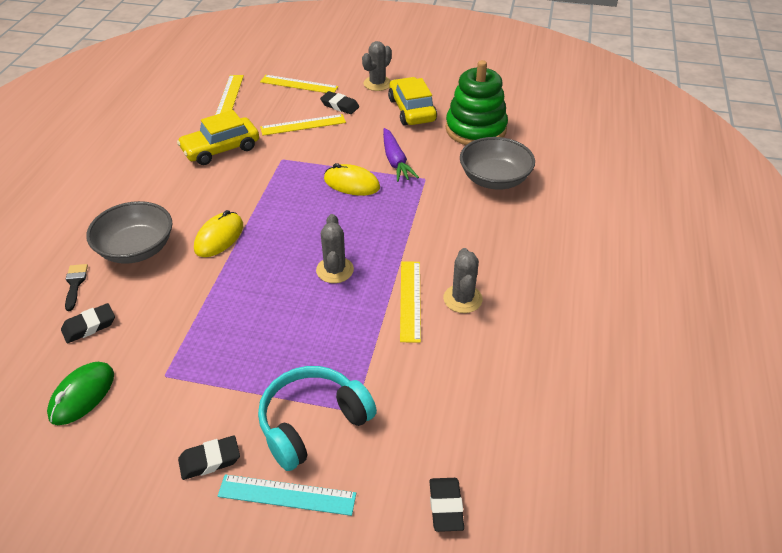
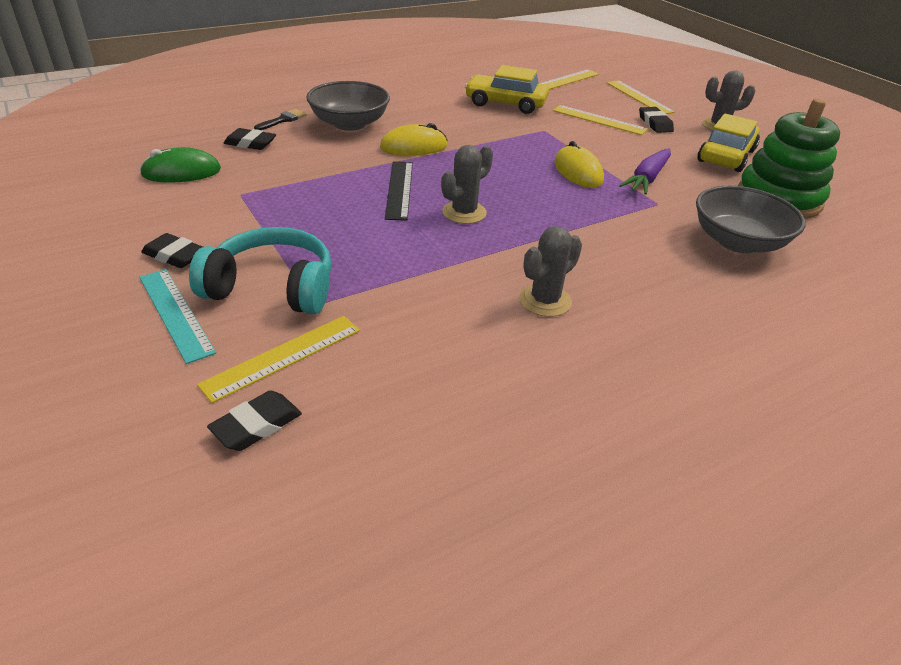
camera: 45 degrees right, 5 degrees down
yellow ruler [400,261,421,343] -> yellow ruler moved to [197,316,360,403]
none -> black ruler [385,161,413,221]

